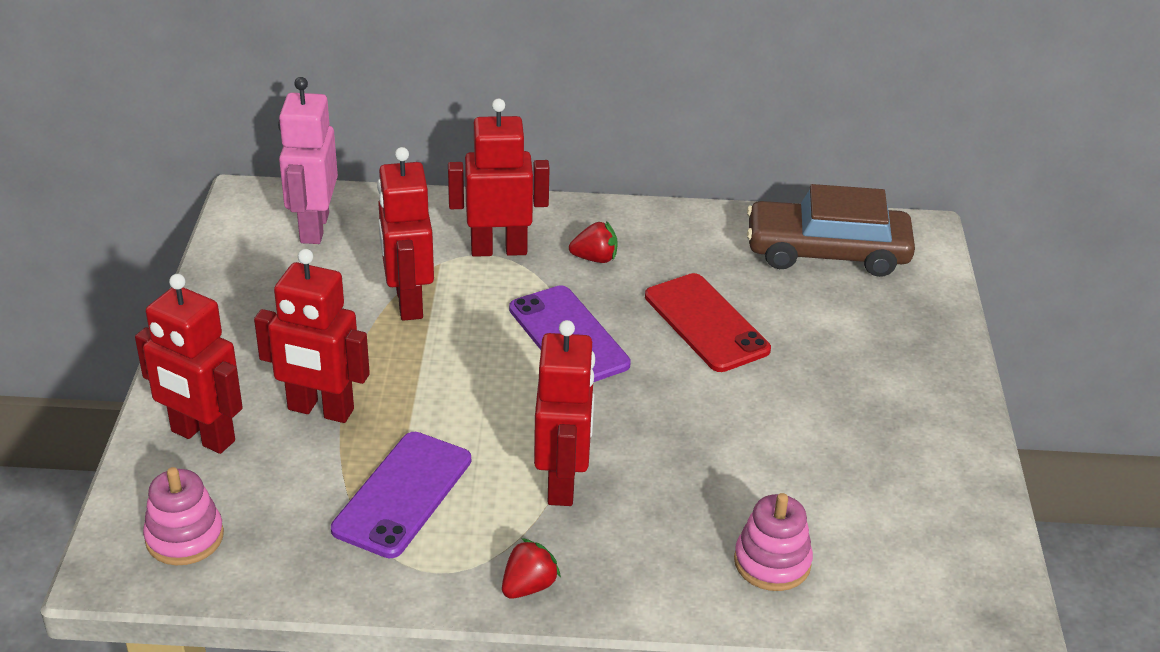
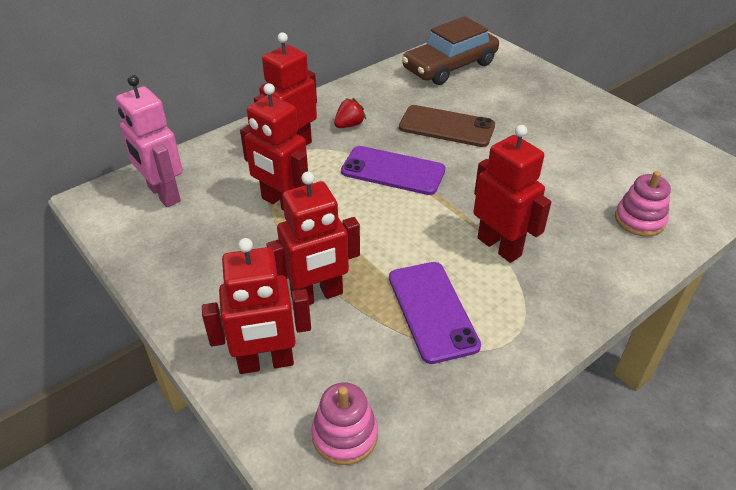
camera: 40 degrees left, 5 degrees up
red strawberry [502,538,561,599] -> none
red phone [645,273,771,372] -> brown phone [399,105,495,147]

